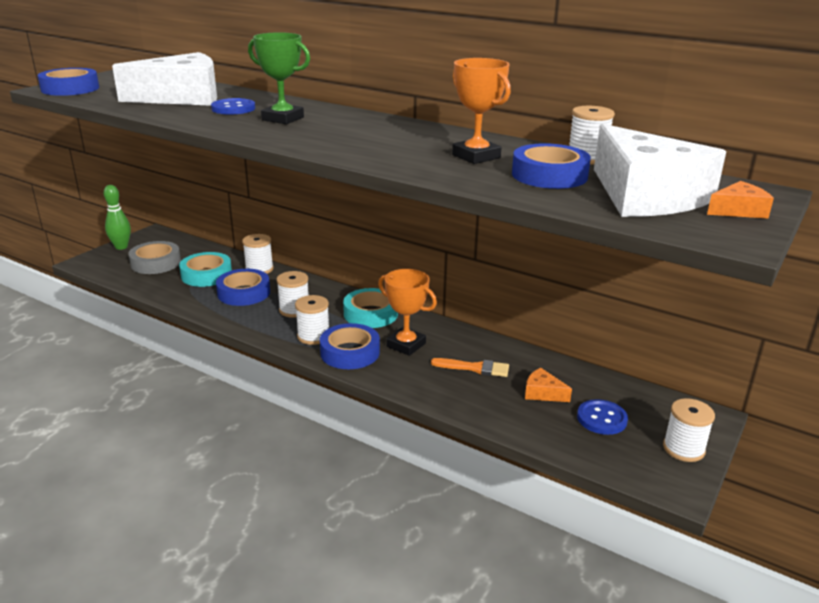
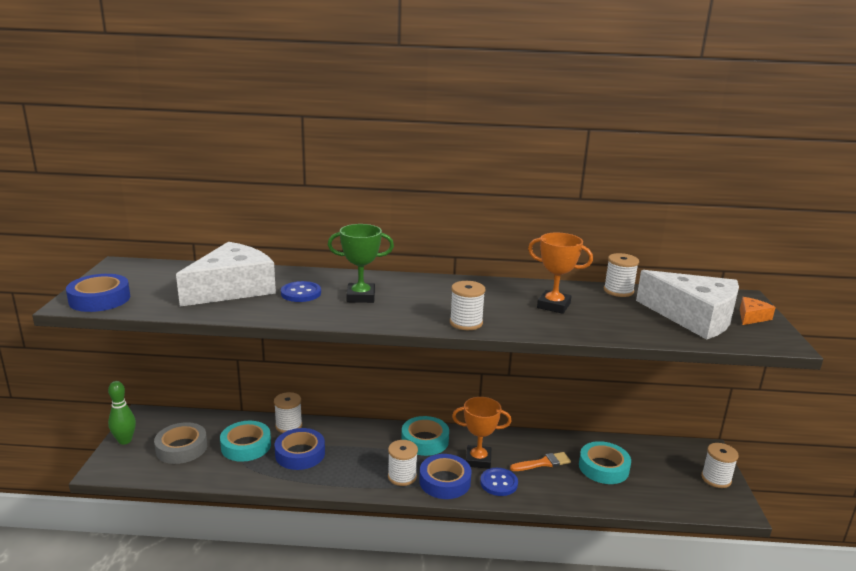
camera: 30 degrees left, 5 degrees down
white spool [277,271,309,318] -> white spool moved to [450,281,485,330]
blue tape [512,143,591,189] -> none
orange cheese [525,368,572,402] -> turquoise tape [579,441,631,484]
blue button [577,399,628,435] -> blue button moved to [480,468,518,496]

